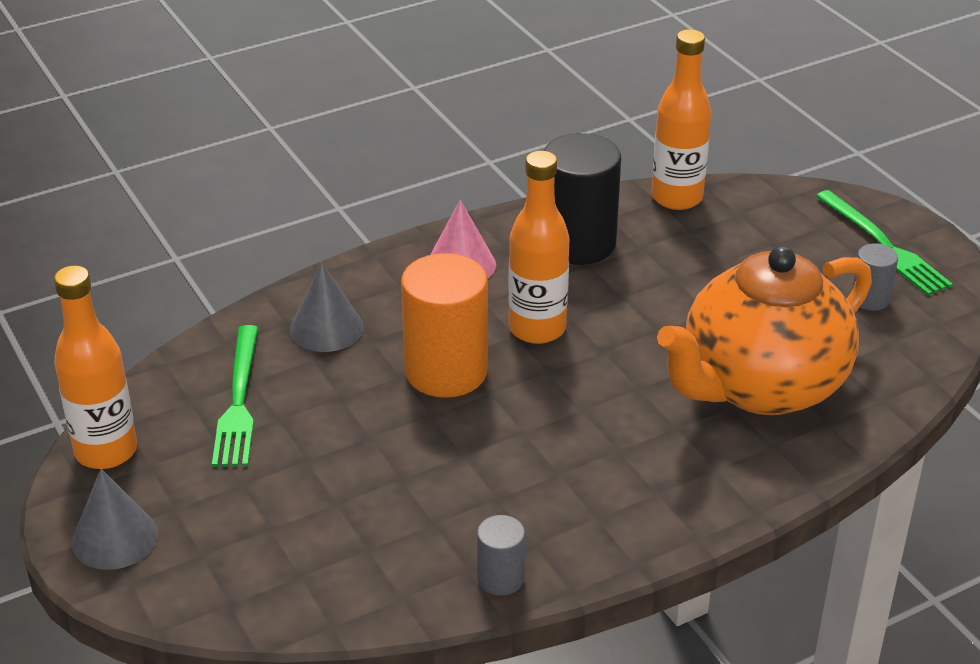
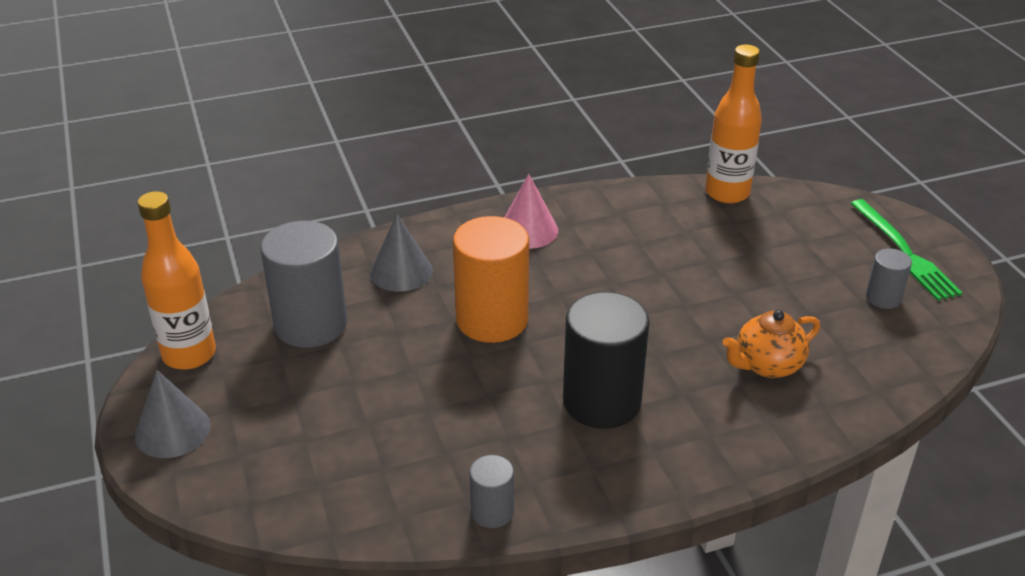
camera: 10 degrees right, 0 degrees up
green fork [212,325,258,467] -> grey cylinder [260,221,347,348]
orange bottle [508,151,570,344] -> none
black cylinder [544,133,621,265] -> black cylinder moved to [563,292,649,429]
orange teapot [657,246,872,415] -> orange teapot [723,310,820,378], size x0.46

